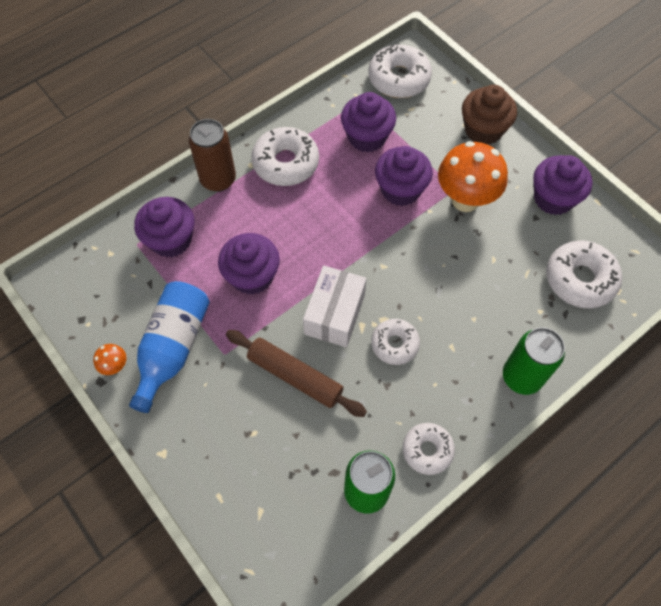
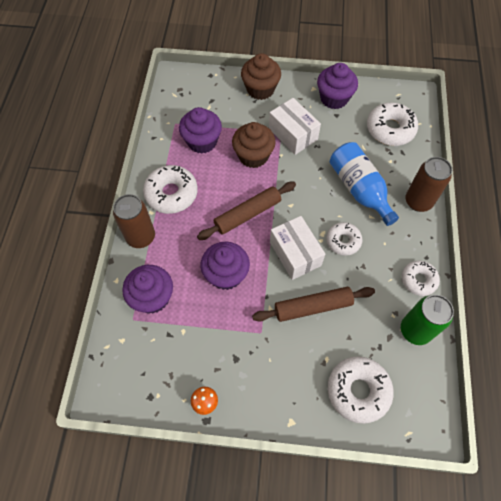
camera: 45 degrees left, 0 degrees up
blue bottle [129,281,210,413] -> blue bottle moved to [330,142,399,226]
white donut [369,44,432,98] -> white donut moved to [328,356,394,424]
purple cupcake [375,146,433,206] -> brown cupcake [232,122,276,168]
orange mushroom [438,141,508,212] -> white box [269,98,321,155]
green can [503,327,565,395] -> brown can [406,157,452,212]
none -> brown rolling pin [197,182,296,240]

